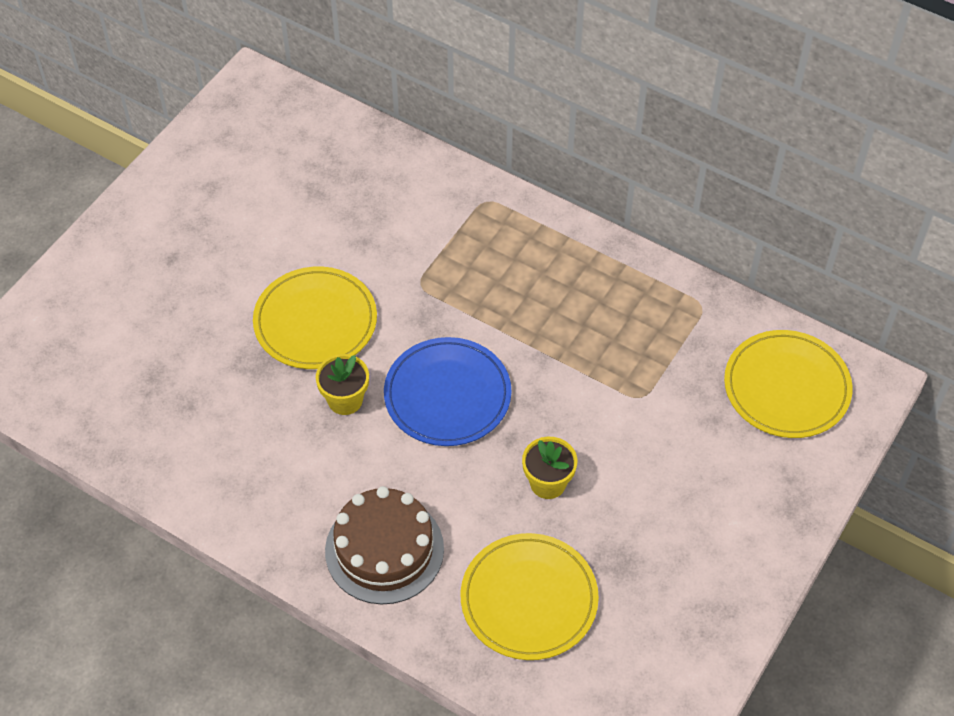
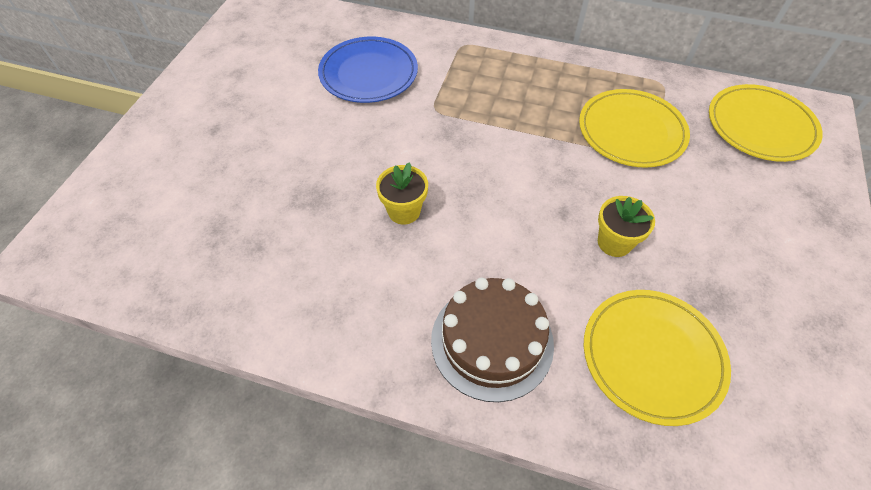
camera: 15 degrees left, 0 degrees up
yellow plate [253,267,377,369] -> yellow plate moved to [579,89,690,168]
blue plate [384,337,512,446] -> blue plate moved to [318,37,418,103]

